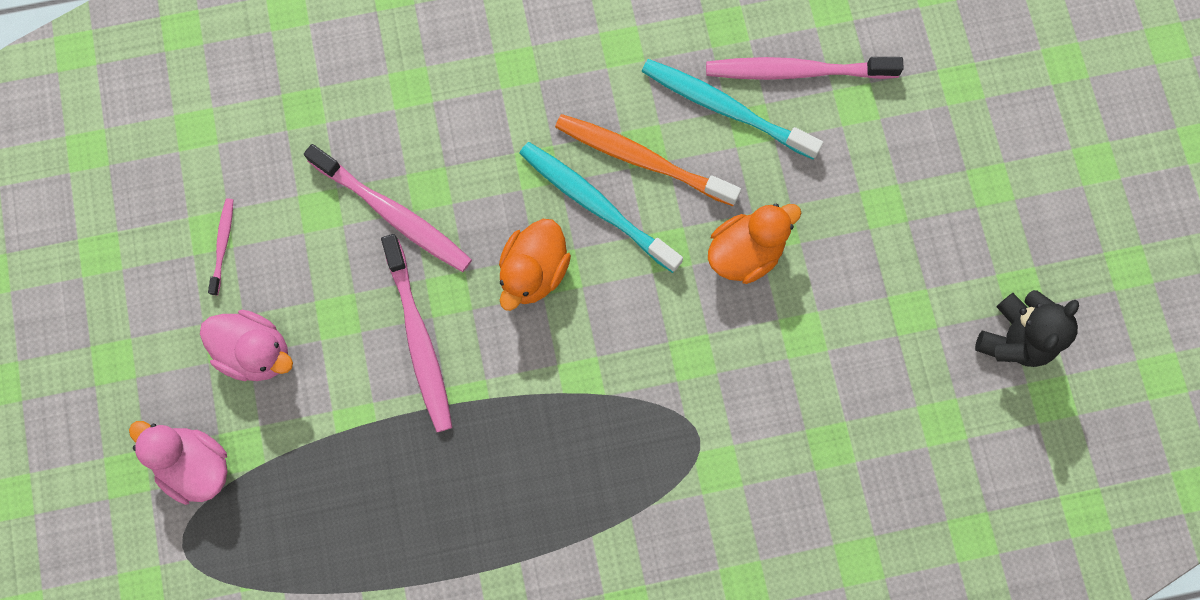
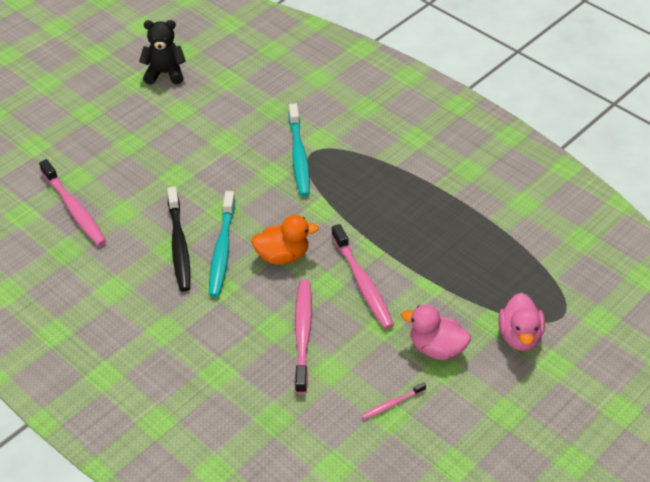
camera: 125 degrees left, 30 degrees down
pink duck [200,310,293,381] -> pink duck turned 60 degrees counterclockwise [401,305,471,360]
pink toothbrush [381,234,453,432] -> pink toothbrush turned 120 degrees clockwise [331,224,394,329]
orange toothbrush [555,114,741,206] -> black toothbrush [167,187,191,291]
turquoise toothbrush [641,59,823,159] -> turquoise toothbrush moved to [288,103,310,197]
orange duck [708,203,801,284] -> none

